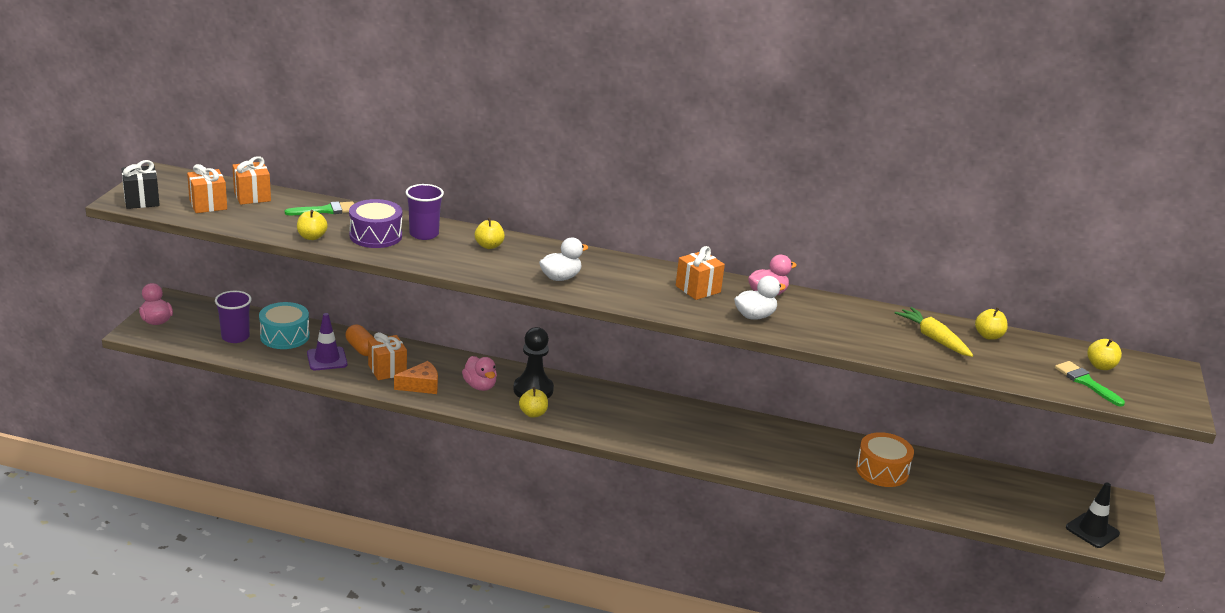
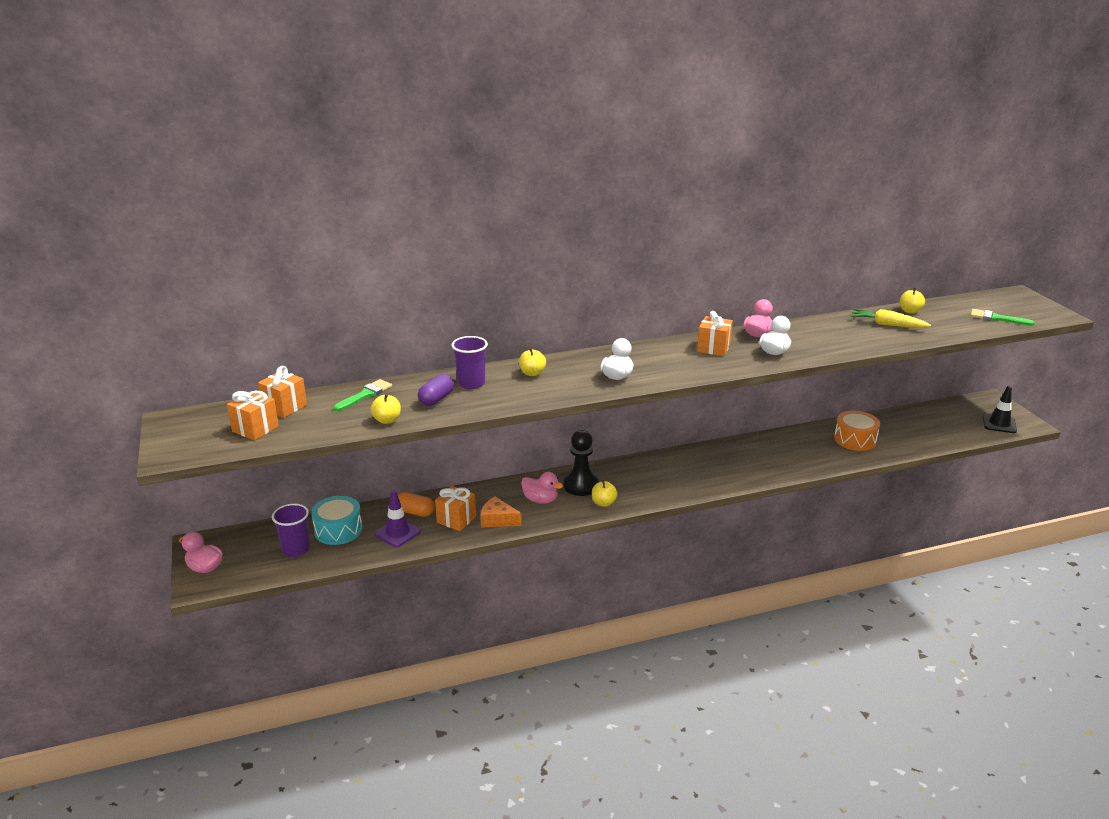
camera: 30 degrees left, 0 degrees up
black gift [121,160,160,209] -> none
purple drum [349,199,402,248] -> purple capsule [418,374,454,406]
orange cheese [394,361,438,394] -> orange cheese turned 105 degrees counterclockwise [481,496,522,527]
yellow apple [1087,339,1122,370] -> none

